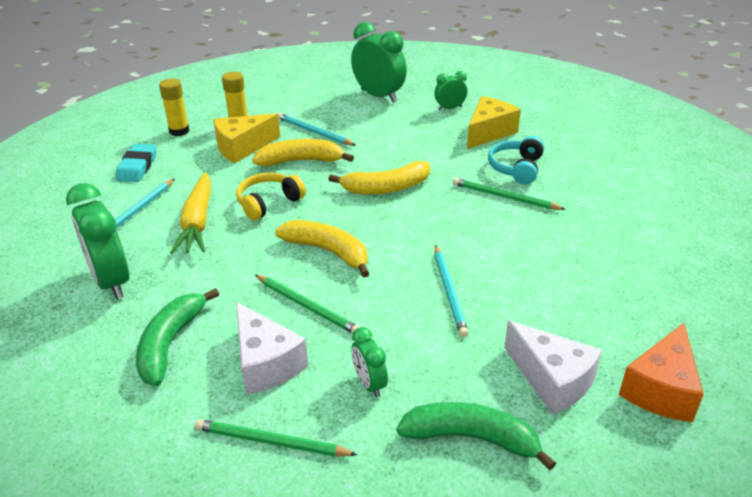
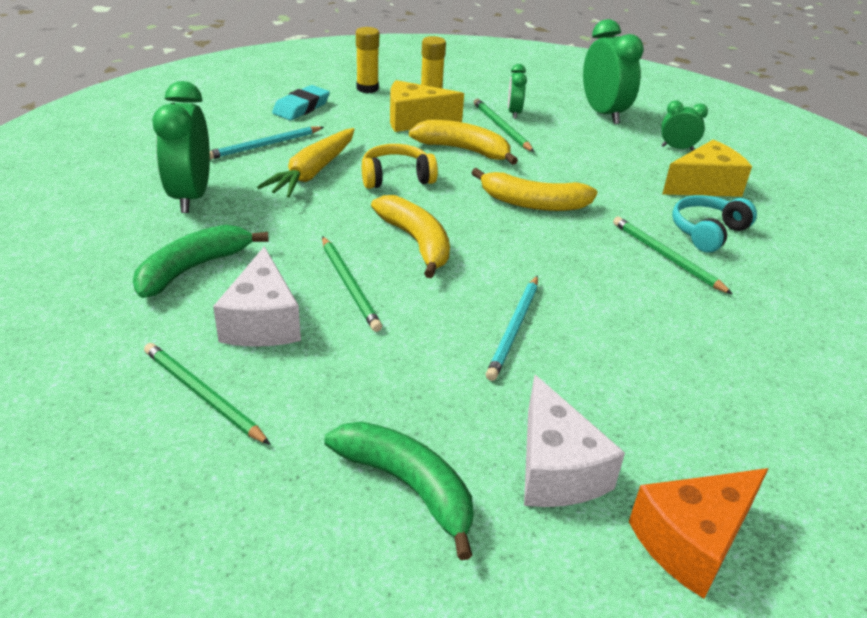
camera: 25 degrees right, 0 degrees up
turquoise pencil [278,113,356,146] -> green pencil [474,99,534,152]
green clock [352,327,388,398] -> green clock moved to [508,64,527,119]

